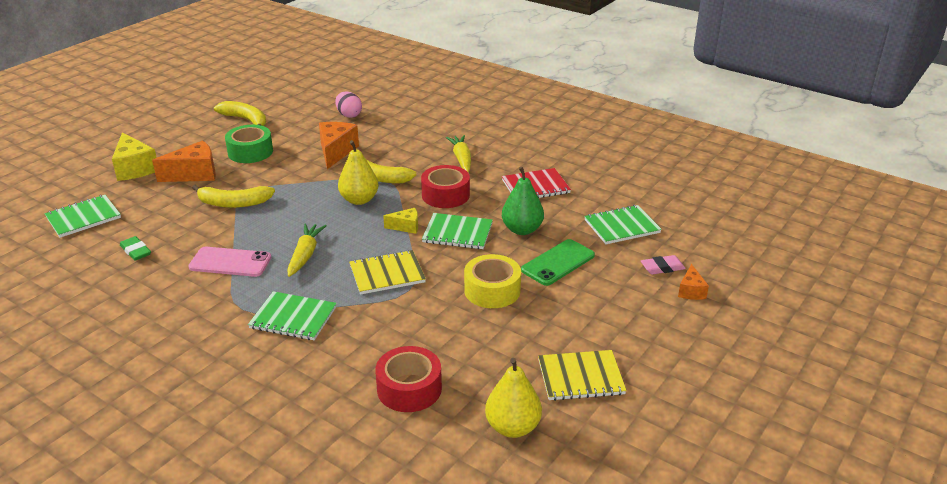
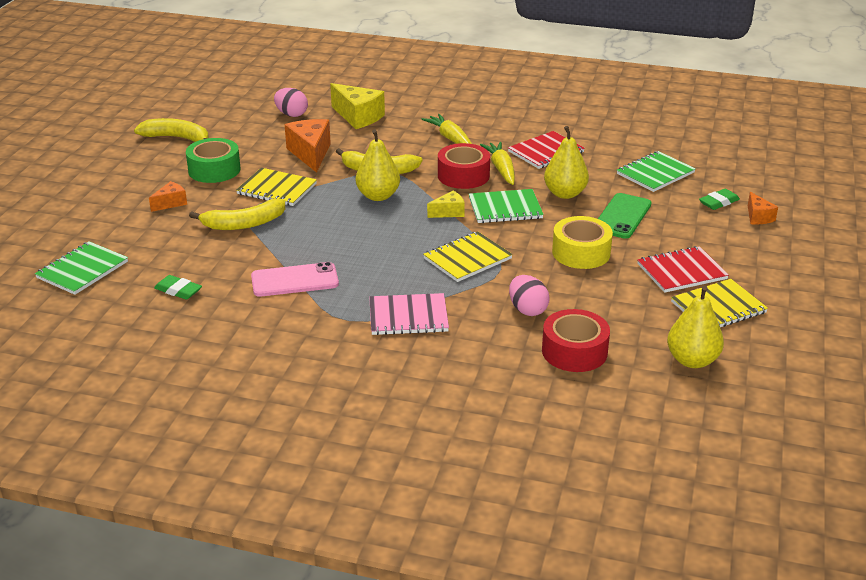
camera: 20 degrees left, 0 degrees up
yellow cheese [112,132,157,181] -> yellow cheese moved to [330,83,385,129]
orange cheese [152,140,216,182] -> orange cheese [149,181,187,212], size x0.55
green notebook [248,291,337,340] -> pink notebook [369,293,449,335]
yellow carrot [287,223,326,277] -> yellow carrot moved to [480,142,515,185]
green pear [502,167,544,235] -> yellow pear [544,126,589,199]
pink eraser [641,255,686,275] -> green eraser [699,189,740,210]
none -> yellow notebook [236,168,317,206]
none -> pink egg [509,275,550,316]
none -> red notebook [637,246,729,293]

